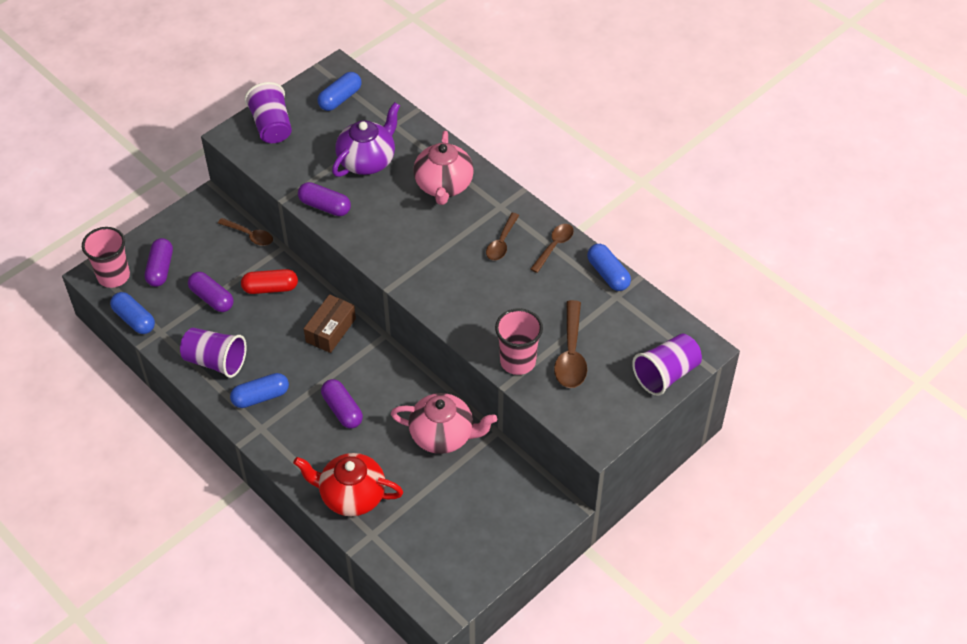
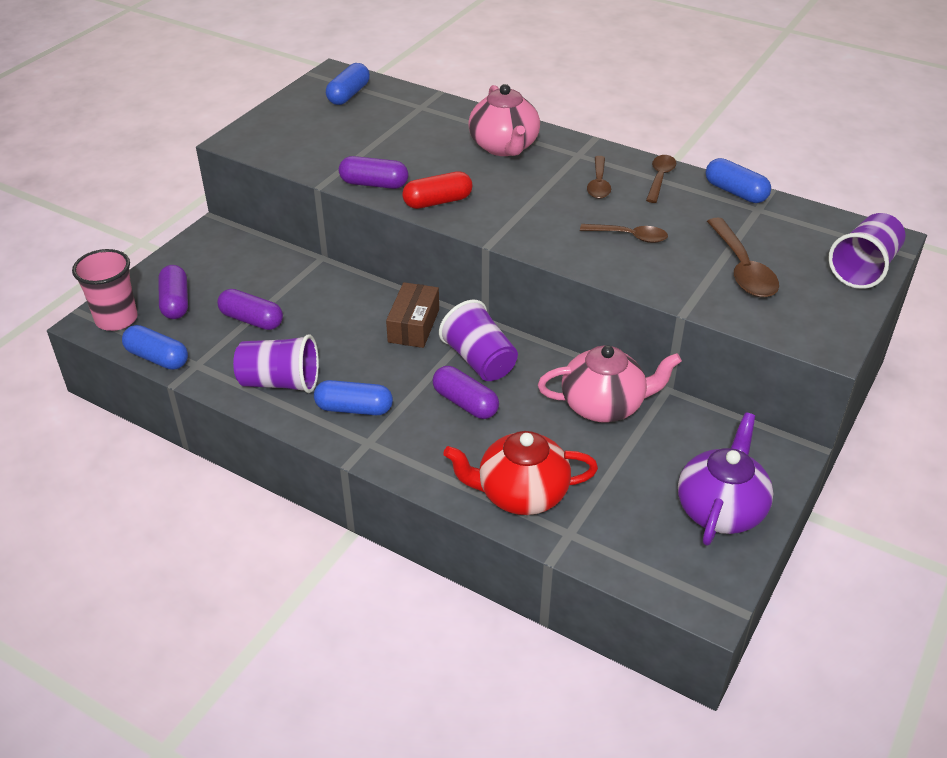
camera: 15 degrees left, 10 degrees down
brown spoon [218,218,273,246] -> brown spoon moved to [580,224,668,243]
blue capsule [230,373,289,408] -> blue capsule turned 45 degrees clockwise [314,380,393,415]
red capsule [241,269,298,294] -> red capsule moved to [402,171,473,209]
purple cup [244,82,292,143] -> purple cup moved to [439,300,518,381]
purple teapot [332,102,400,177] -> purple teapot moved to [678,412,773,545]
pink cup [495,308,543,375] -> none

